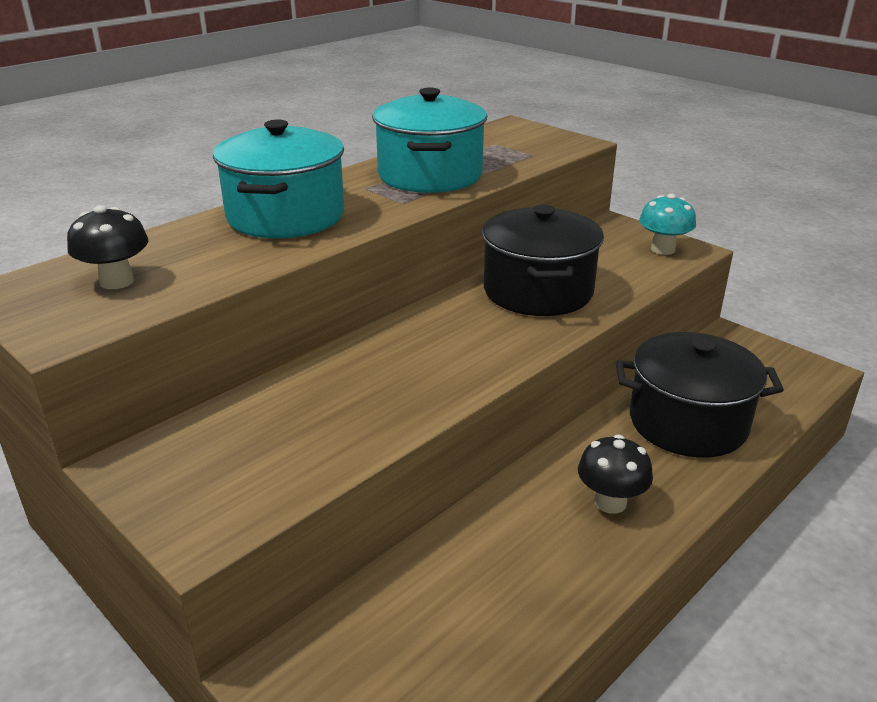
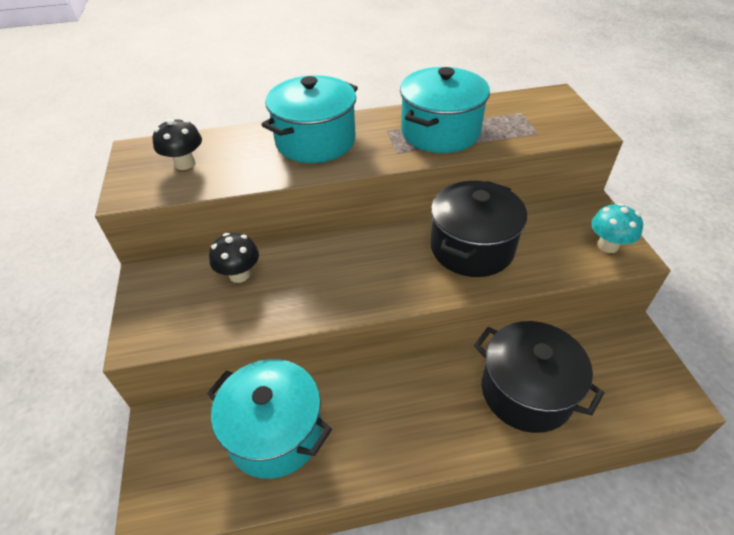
camera: 35 degrees right, 15 degrees up
black mushroom [578,435,653,514] -> black mushroom moved to [209,233,259,283]
none -> turquoise pot [207,359,332,479]

